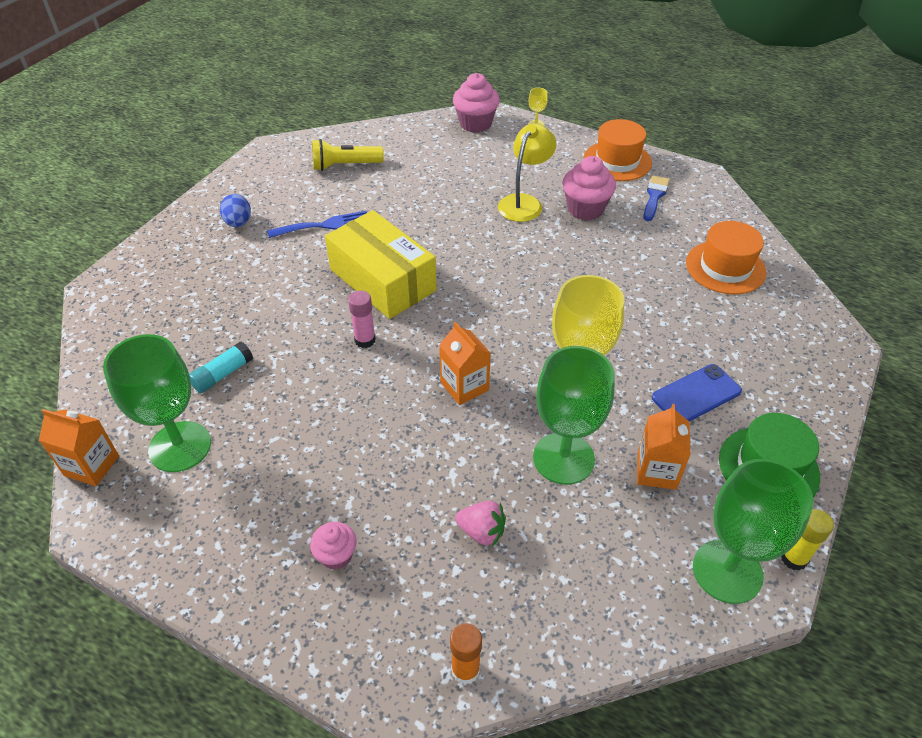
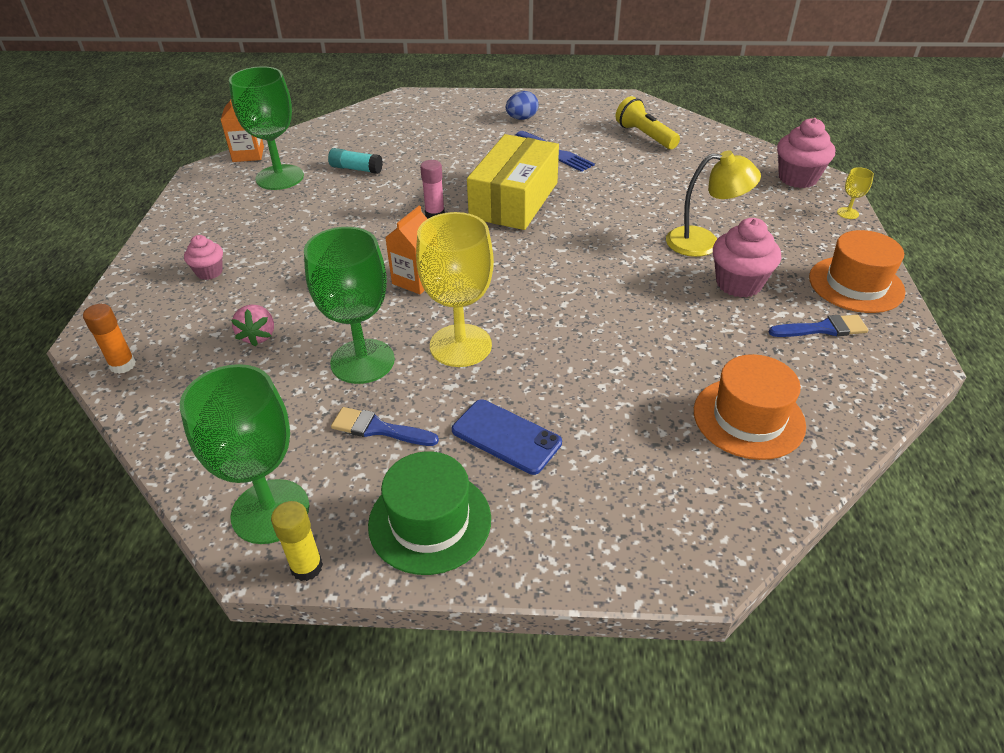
camera: 65 degrees right, 5 degrees down
orange carton [637,404,691,490] -> blue brush [331,407,439,446]

